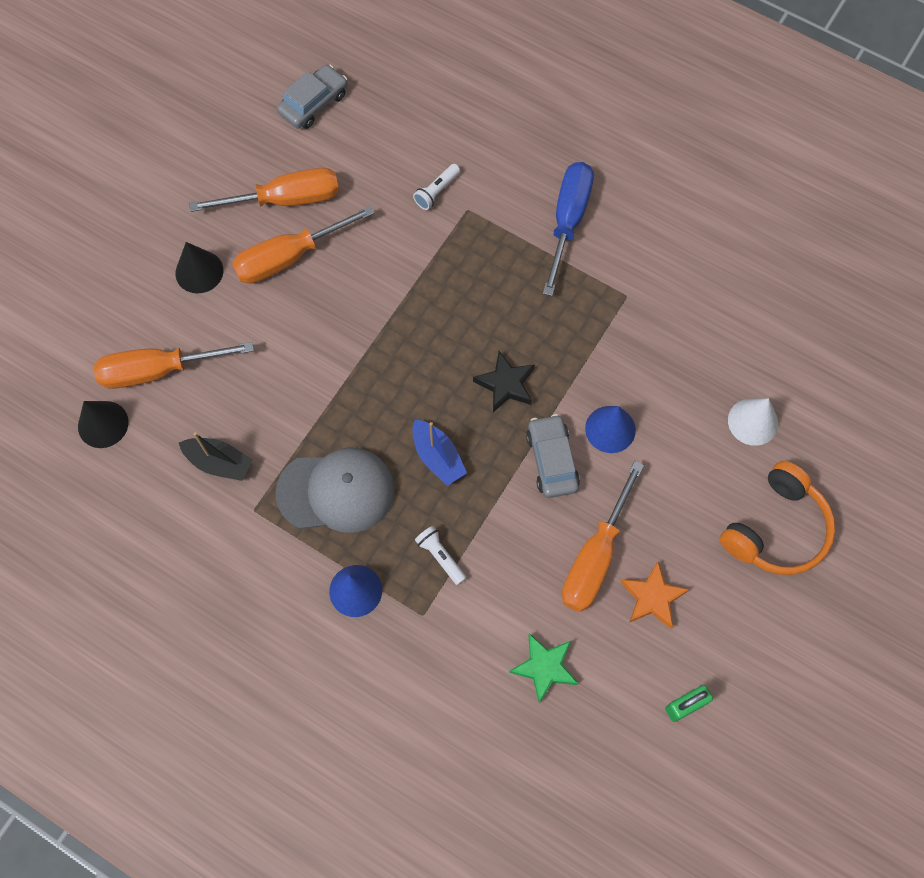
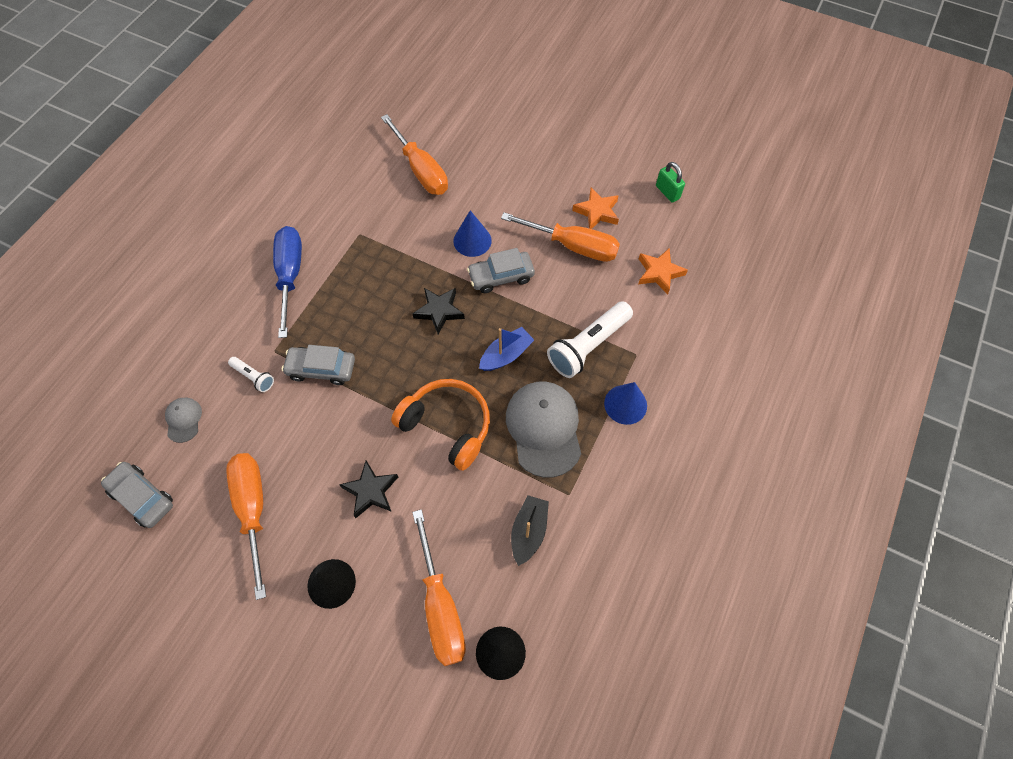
camera: 95 degrees left, 5 degrees down
orange screwdriver [232,206,375,284] -> orange screwdriver moved to [381,114,448,195]
white flashlight [415,526,466,585] -> white flashlight [547,301,633,378], size x1.98
green star [509,633,578,703] -> orange star [638,248,688,295]
blue screwdriver [543,162,594,296] -> blue screwdriver turned 75 degrees clockwise [273,226,302,338]
orange headphones [720,461,836,575] -> orange headphones moved to [391,379,490,471]
white cone [728,398,778,446] -> none
none -> grey cap [165,398,202,443]
none -> grey car [282,345,355,385]
none -> black star [340,461,398,518]

